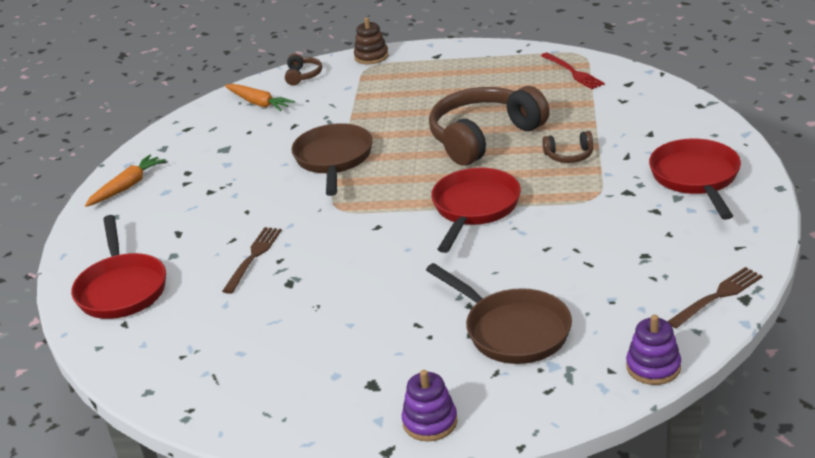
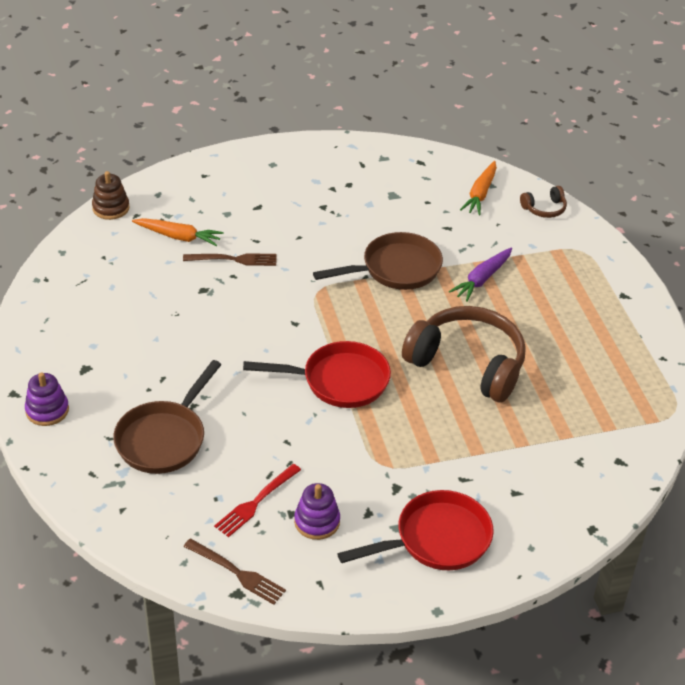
camera: 65 degrees right, 10 degrees up
red pan [71,215,166,319] -> none
orange carrot [85,154,166,207] -> orange carrot moved to [132,218,223,246]
brown stacking toy [354,18,389,64] -> brown stacking toy moved to [92,171,130,220]
red fork [541,53,605,89] -> red fork moved to [214,464,301,537]
brown headphones [542,131,593,163] -> none
purple stacking toy [626,315,681,385] -> purple stacking toy moved to [294,483,340,540]
none -> purple carrot [449,248,512,302]

